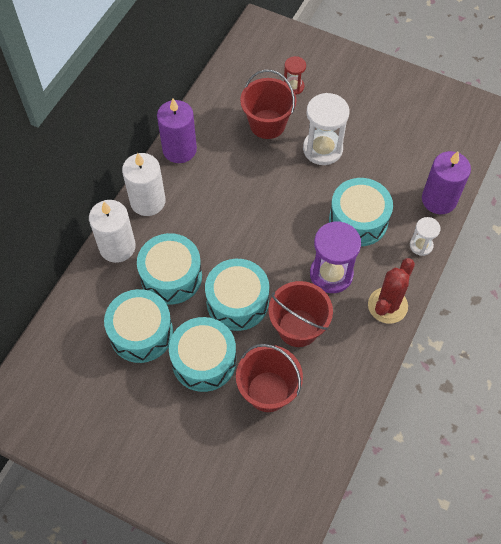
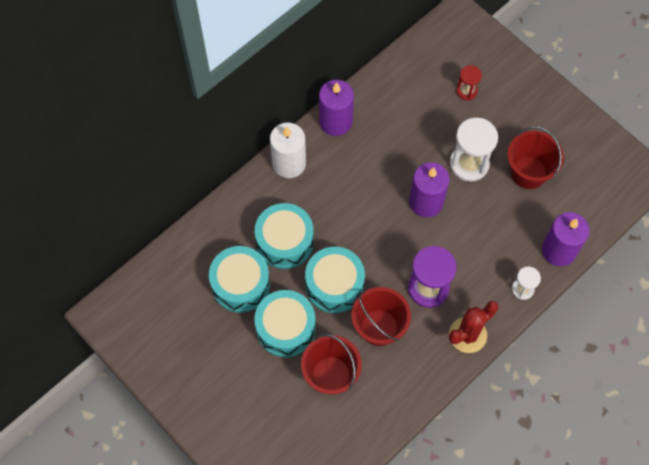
camera: 20 degrees right, 5 degrees up
white candle [89,200,136,263] -> none
red bucket [240,70,296,139] -> red bucket moved to [507,127,564,189]
turquoise drum [329,178,393,246] -> none
none -> purple candle [409,162,450,217]

